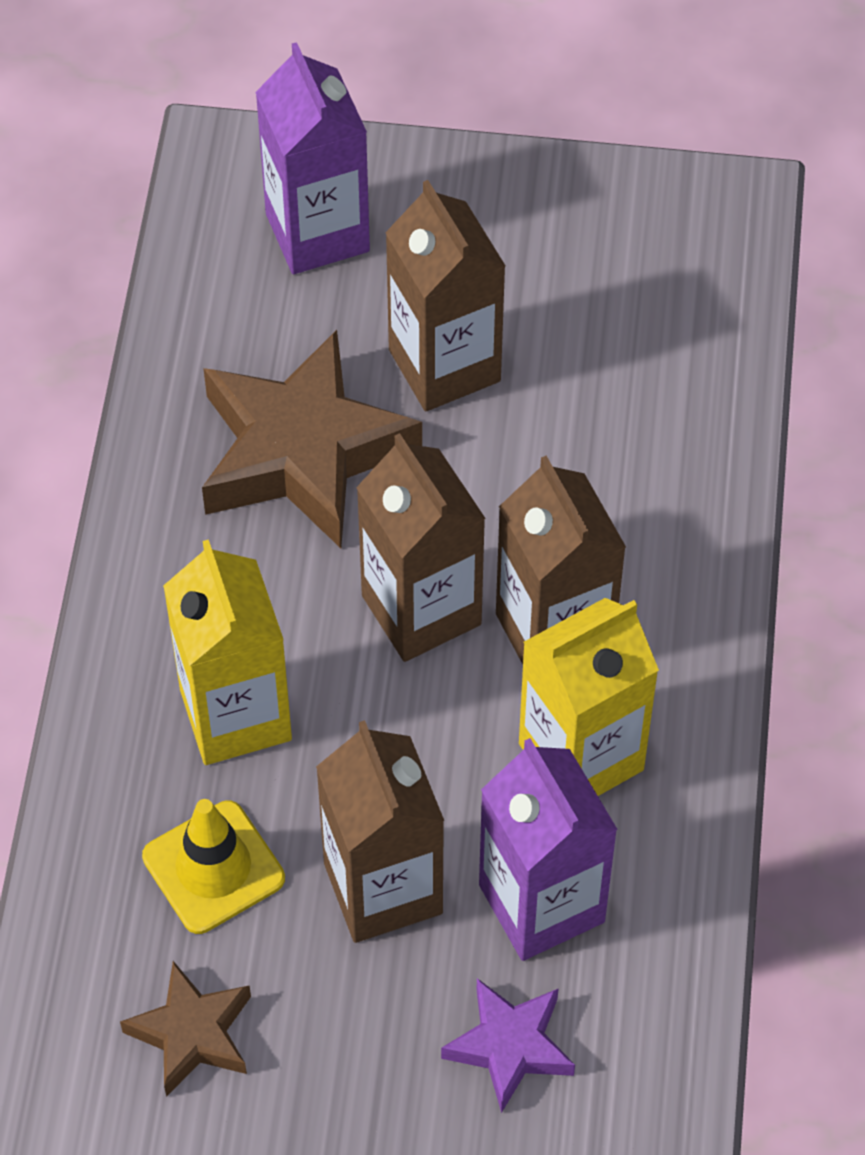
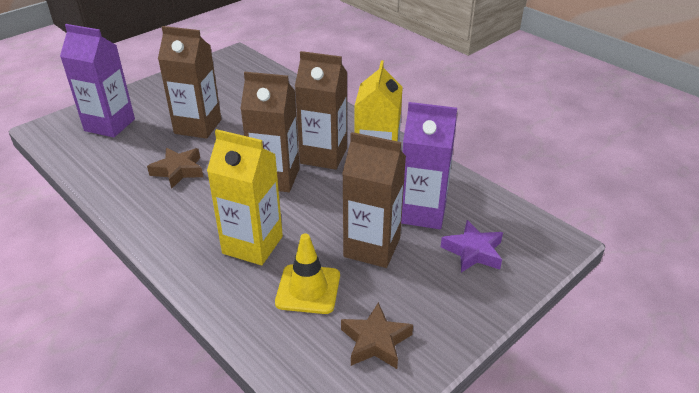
camera: 50 degrees left, 20 degrees down
brown star [202,330,422,548] -> brown star [147,148,203,189], size x0.52

